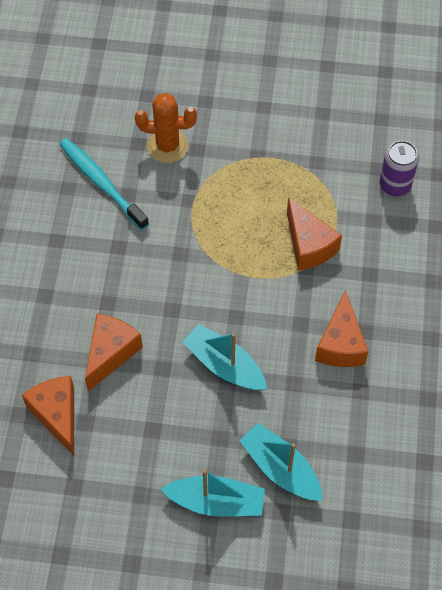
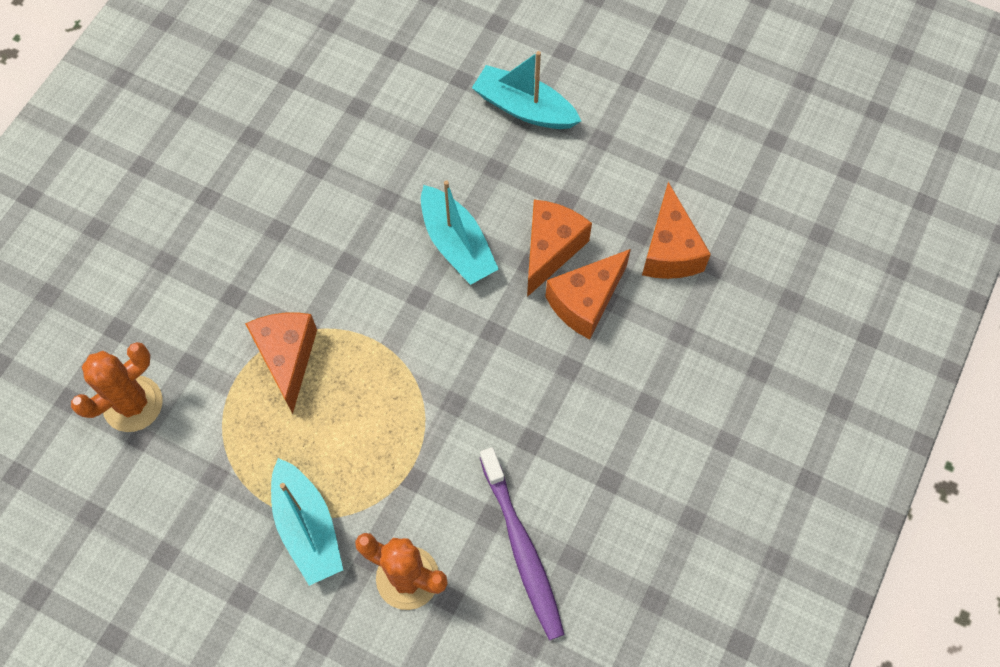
camera: 160 degrees left, 5 degrees up
turquoise toothbrush [59,138,149,230] -> purple toothbrush [480,447,565,640]
turquoise boat [239,423,323,501] -> turquoise boat moved to [271,458,343,586]
orange cheese [315,290,369,367] -> orange cheese moved to [527,200,592,297]
purple can [380,140,419,196] -> orange cactus [71,342,163,432]

